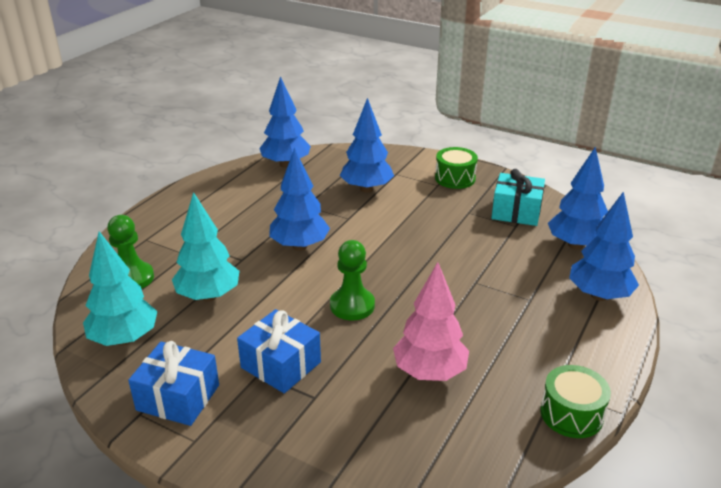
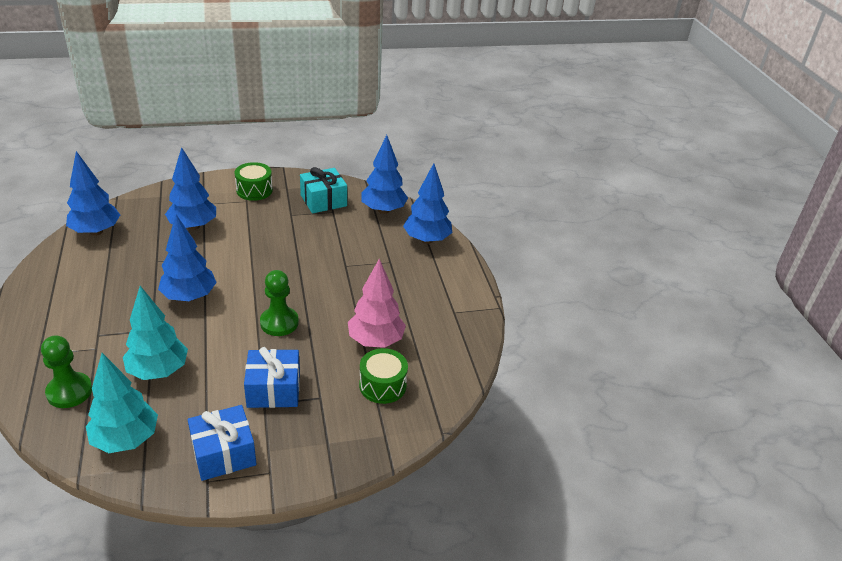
camera: 45 degrees left, 5 degrees up
green drum [540,365,611,438] -> green drum moved to [359,348,408,404]

